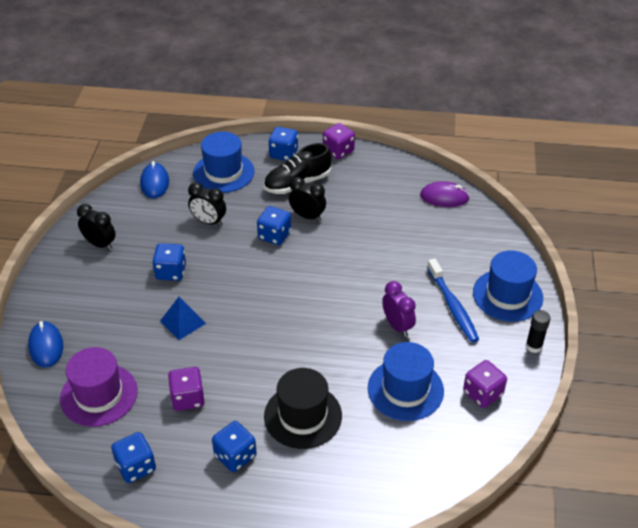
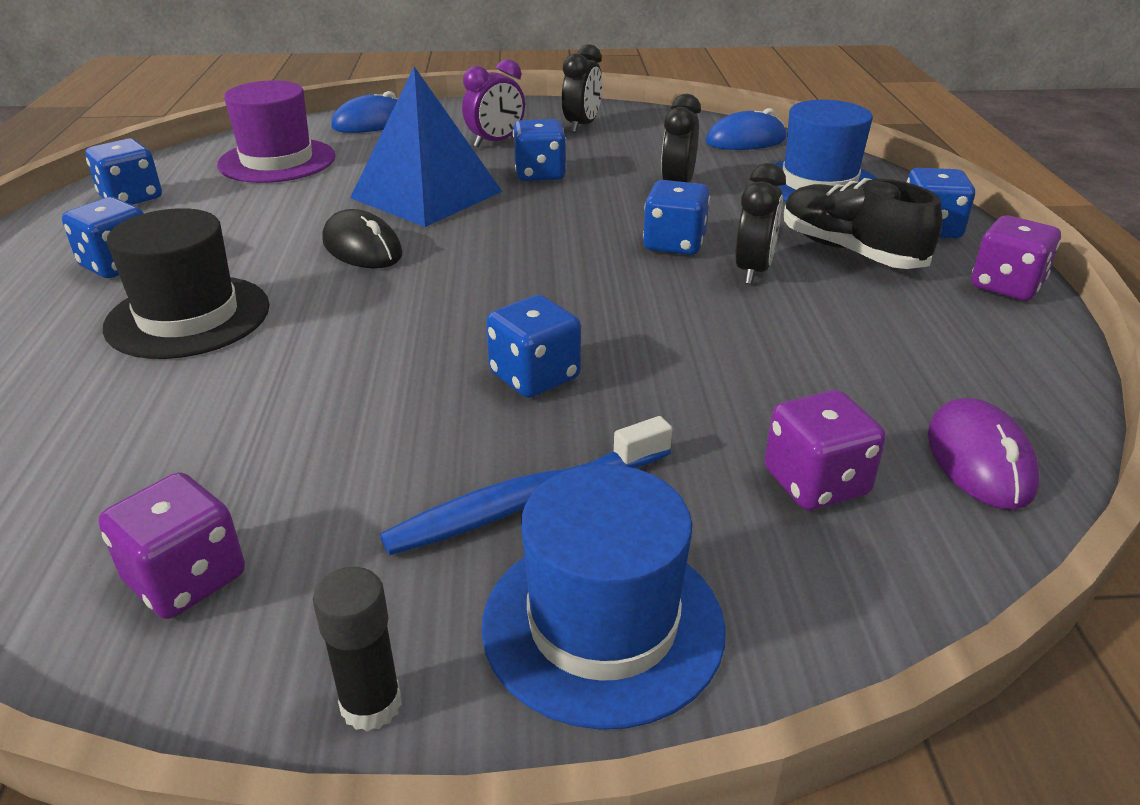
camera: 80 degrees right, 10 degrees down
blue pyramid [160,297,206,340] -> blue pyramid [350,67,502,227], size x1.88
purple dice [168,367,205,411] -> purple dice moved to [764,390,886,510]
blue hat [368,342,444,421] -> none
purple clock [382,281,416,337] -> purple clock moved to [462,59,525,147]
none -> black mouse [322,209,403,269]
none -> blue dice [486,295,581,398]

